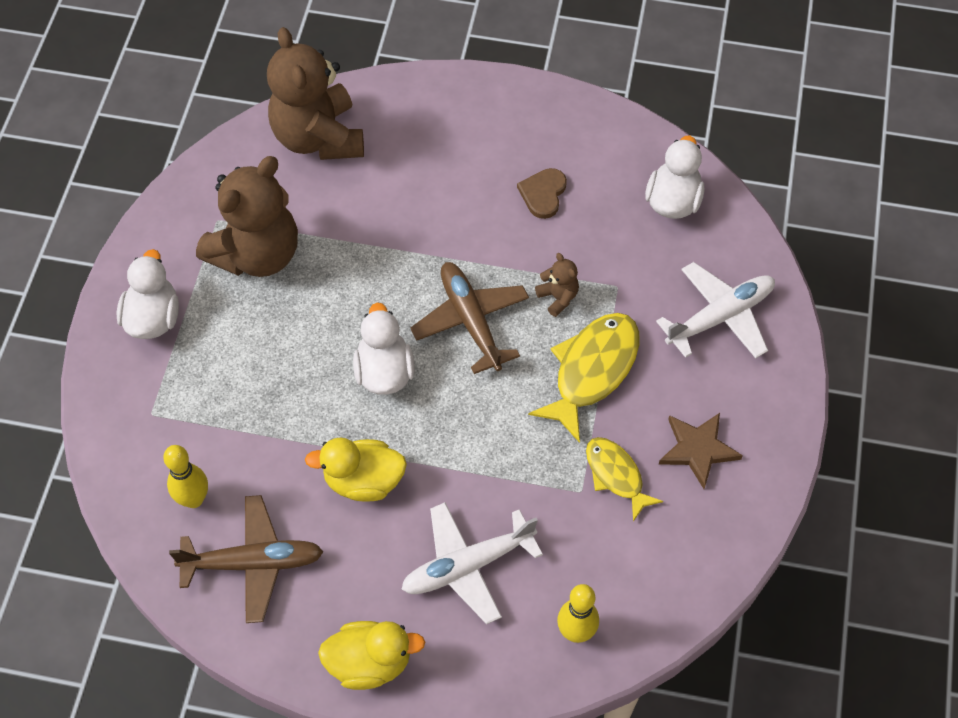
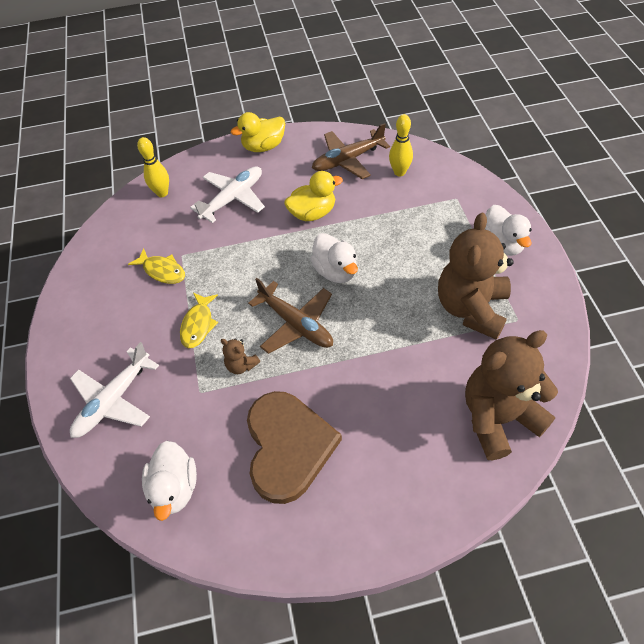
camera: 160 degrees right, 5 degrees down
brown teddy bear [267,27,364,160] -> brown teddy bear turned 75 degrees counterclockwise [465,330,558,460]
brown heart [517,168,567,219] -> brown heart [247,391,342,504], size x2.19
yellow fish [528,313,639,443] -> yellow fish [180,293,218,348], size x0.61
brown star [659,413,743,489] -> none

